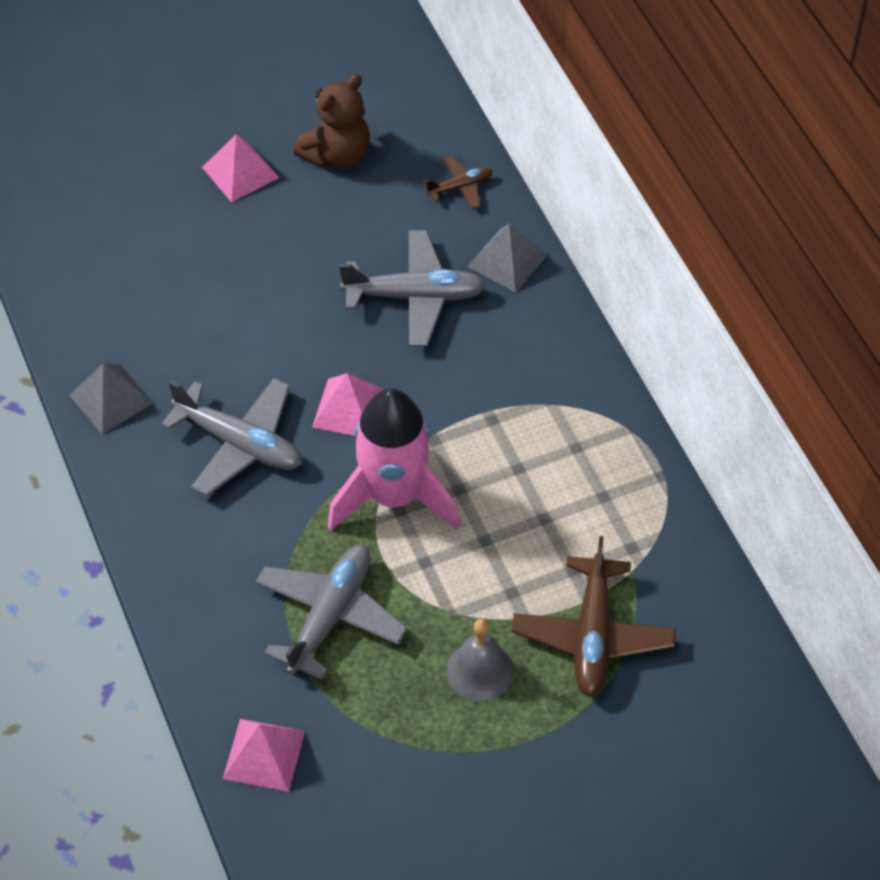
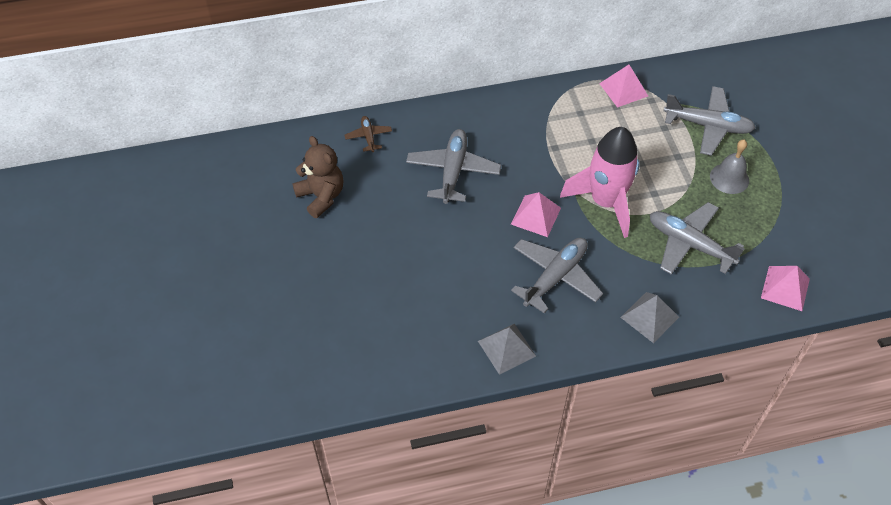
camera: 80 degrees left, 0 degrees up
pink pyramid [202,134,279,202] -> pink pyramid moved to [599,65,648,108]
grey pyramid [467,224,547,293] -> grey pyramid moved to [620,292,679,343]
brown plane [512,536,676,697] -> grey plane [664,86,756,156]

